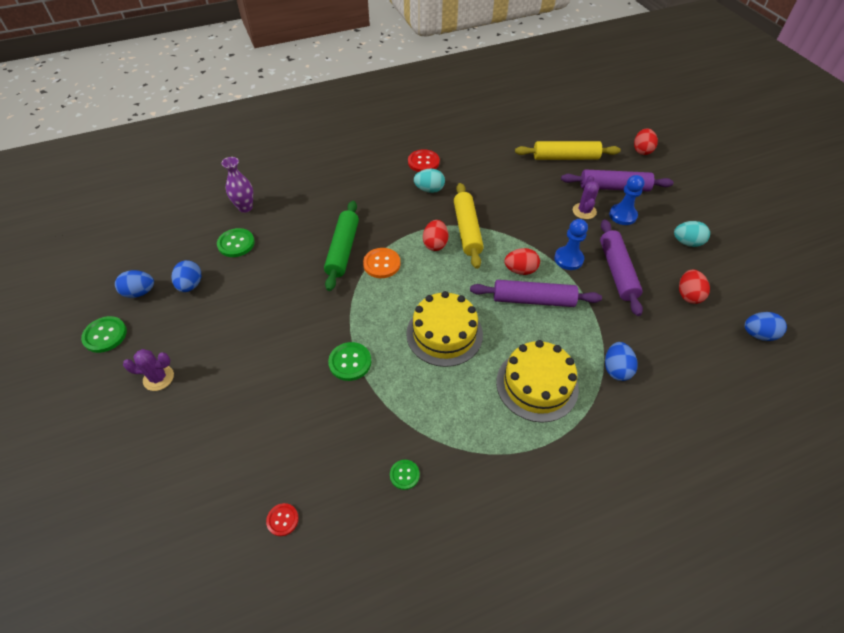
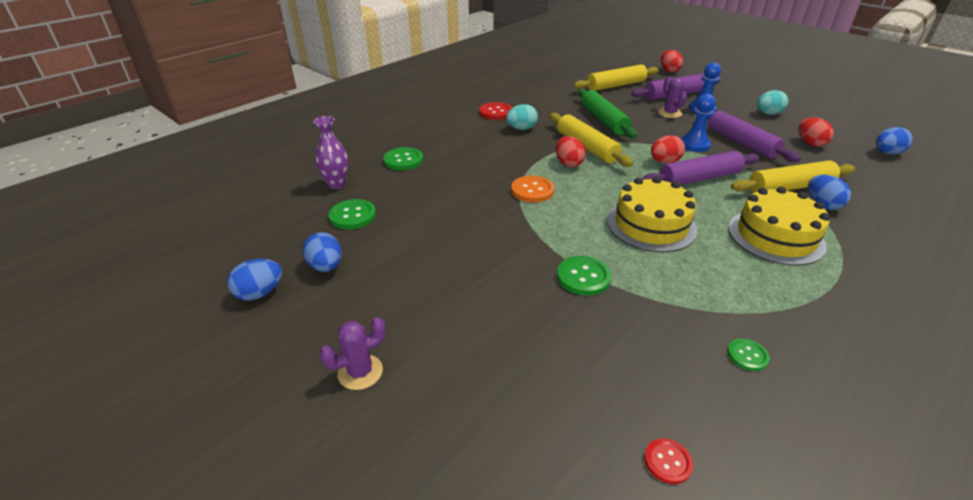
camera: 25 degrees left, 15 degrees down
green button [81,316,127,353] -> green button moved to [383,147,423,170]
green rolling pin [324,201,359,291] -> green rolling pin moved to [578,88,637,138]
none -> yellow rolling pin [731,160,855,193]

